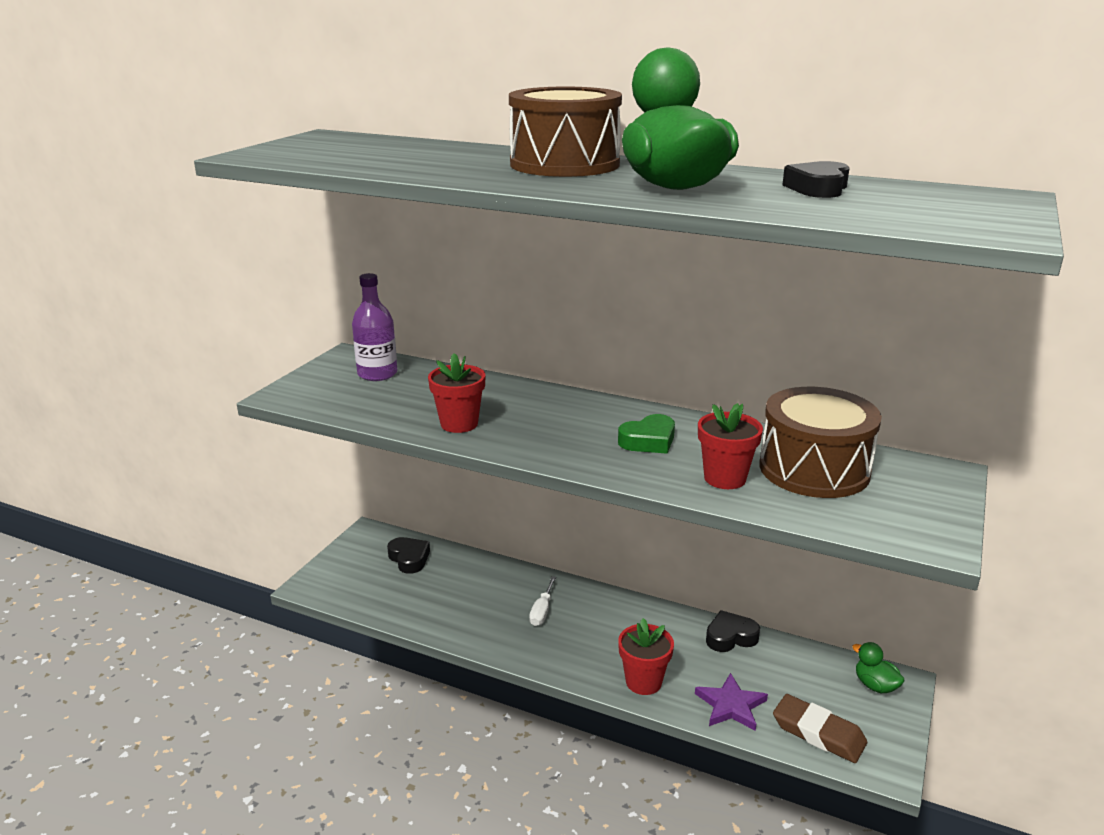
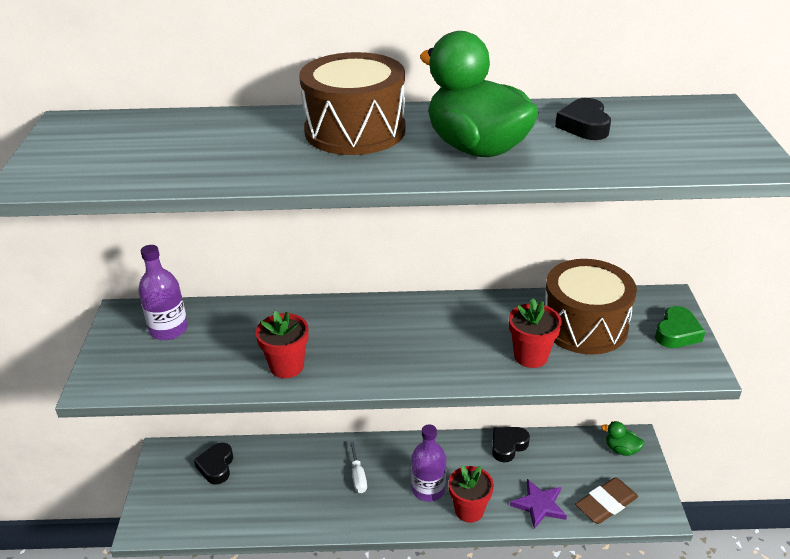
camera: 25 degrees left, 10 degrees up
black heart [387,537,430,574] -> black heart turned 120 degrees counterclockwise [194,443,233,485]
green heart [618,414,675,454] -> green heart moved to [655,306,705,348]
brown eraser [773,694,867,763] -> brown eraser turned 45 degrees counterclockwise [575,477,638,524]
none -> purple bottle [411,424,446,502]

